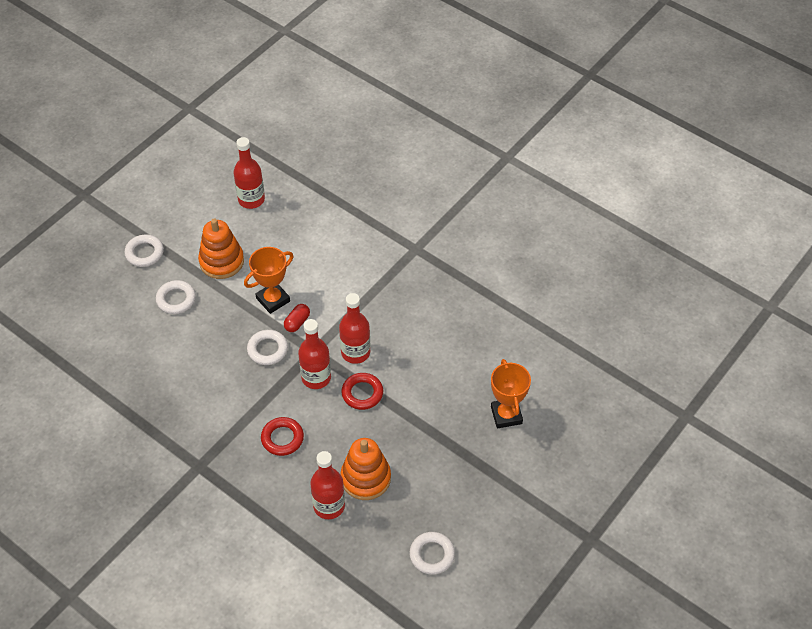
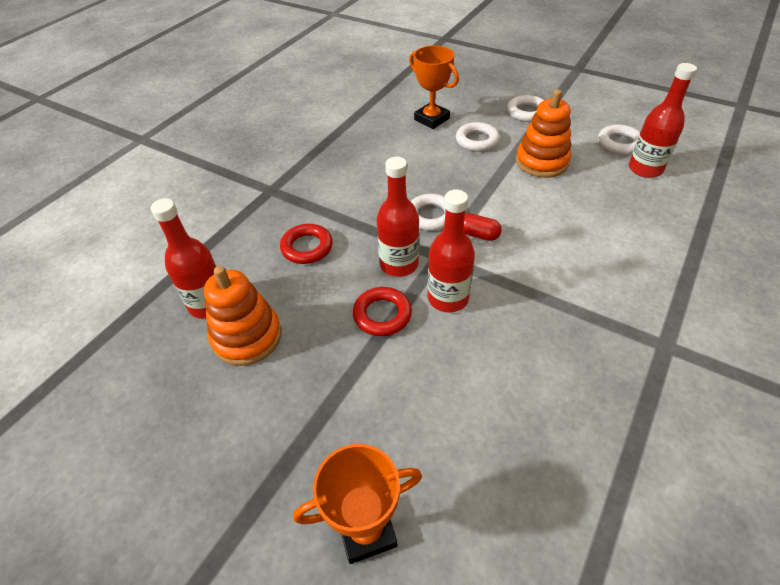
camera: 85 degrees right, 5 degrees down
orange trophy [244,247,294,314] -> orange trophy moved to [409,45,459,129]
white ring [409,532,455,575] -> white ring moved to [598,124,640,155]

